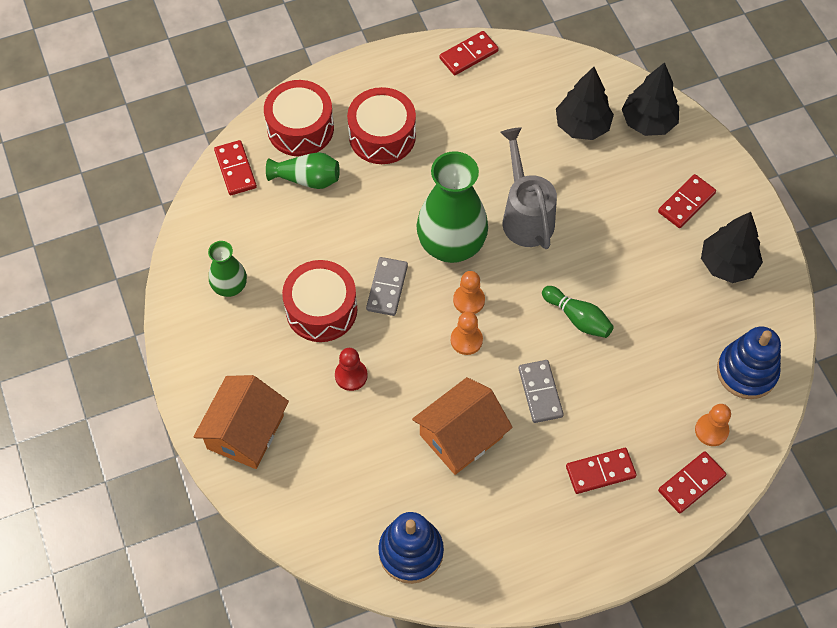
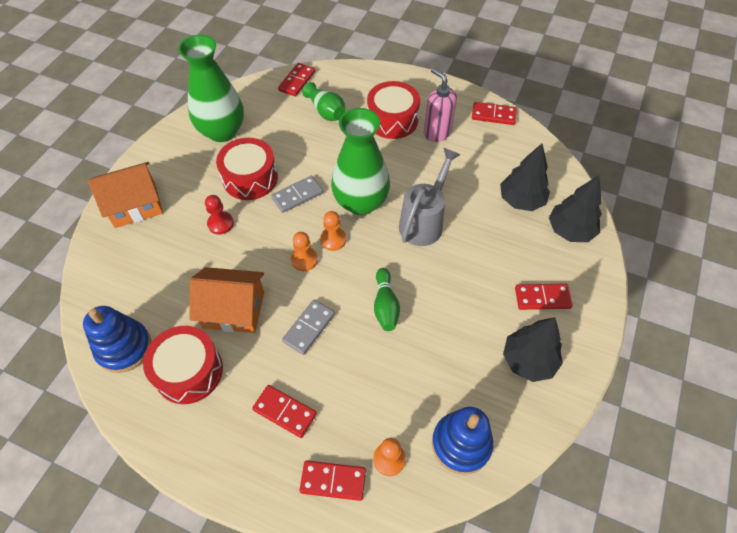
camera: 45 degrees right, 5 degrees down
green vase [208,241,247,297] -> green vase [178,35,244,142], size x1.89
red drum [264,80,334,157] -> red drum moved to [143,326,223,404]
none -> pink soap dispenser [424,68,457,142]

